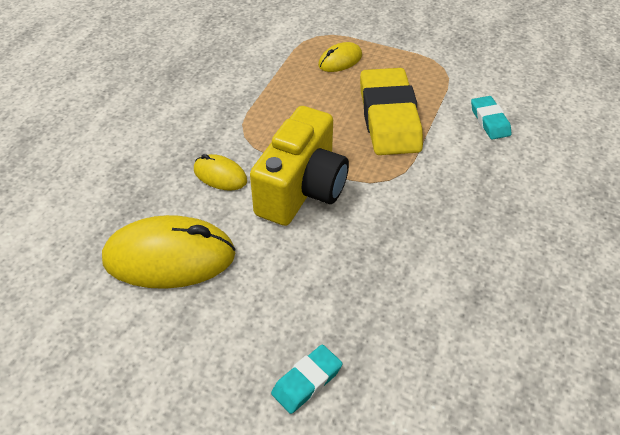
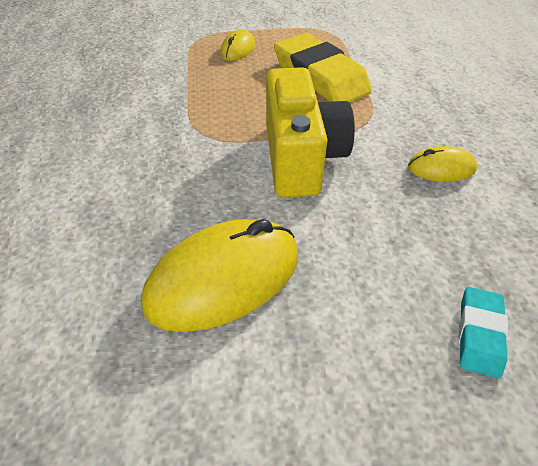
camera: 30 degrees left, 0 degrees up
yellow mouse [194,154,247,191] -> yellow mouse moved to [408,146,477,182]
turquoise eraser [471,96,512,140] -> none

